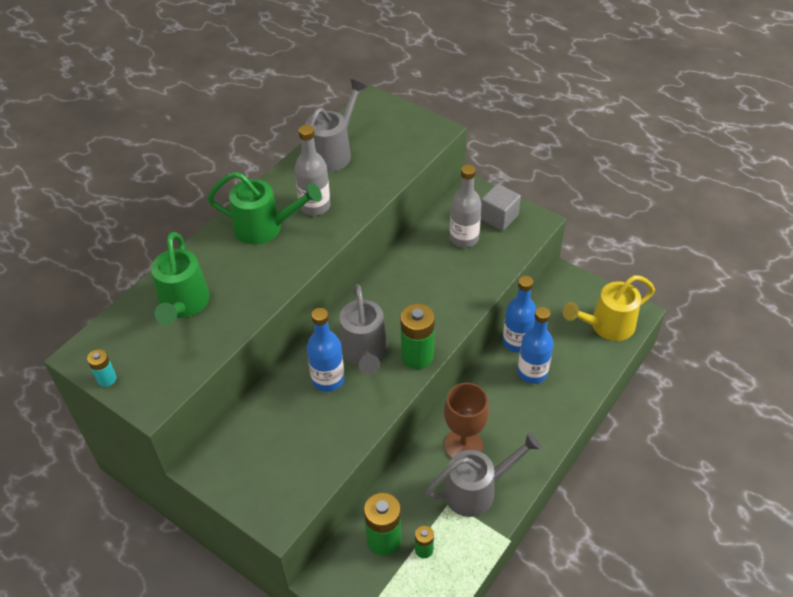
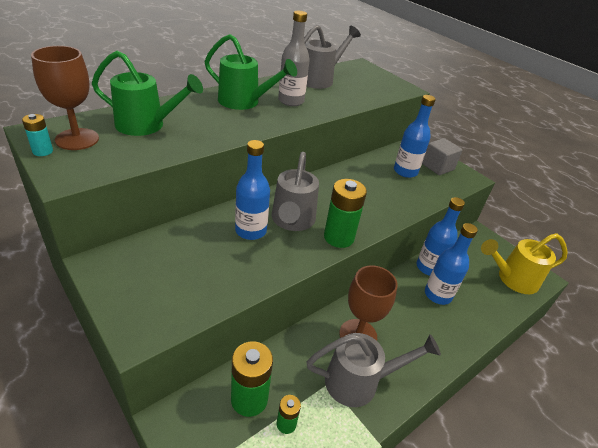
camera: 10 degrees right, 10 degrees down
green watering can [151,232,210,325] -> green watering can turned 90 degrees counterclockwise [92,50,203,136]
grey bottle [450,164,482,248] -> blue bottle [394,95,436,178]
none -> brown goblet [31,46,99,150]

